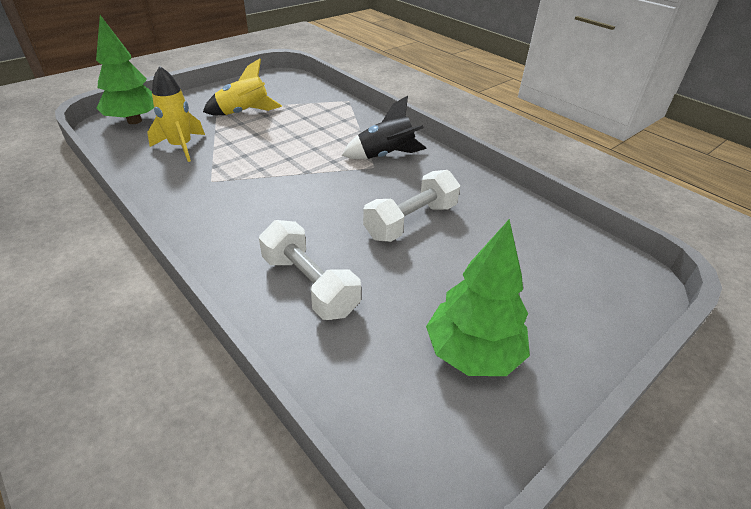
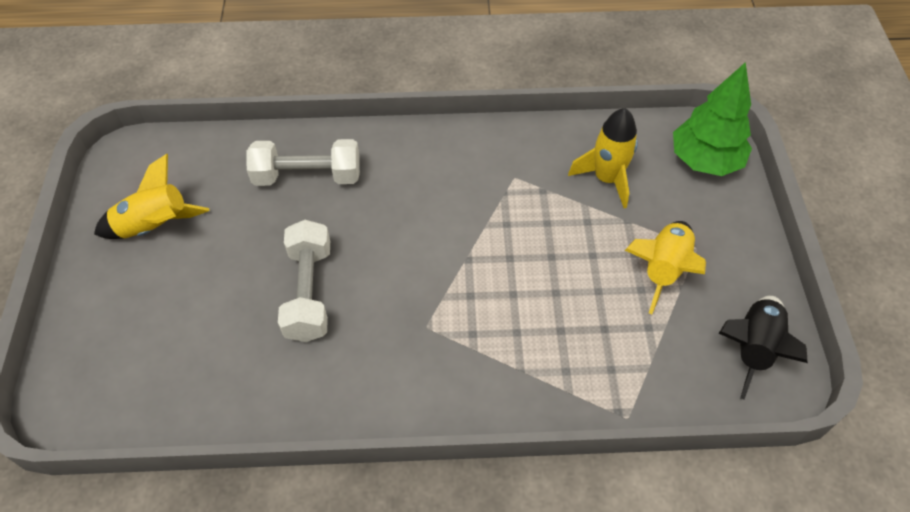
camera: 130 degrees right, 15 degrees up
black rocket [342,95,427,159] -> black rocket moved to [719,296,808,399]
green tree [426,219,530,376] -> yellow rocket [94,154,210,239]

